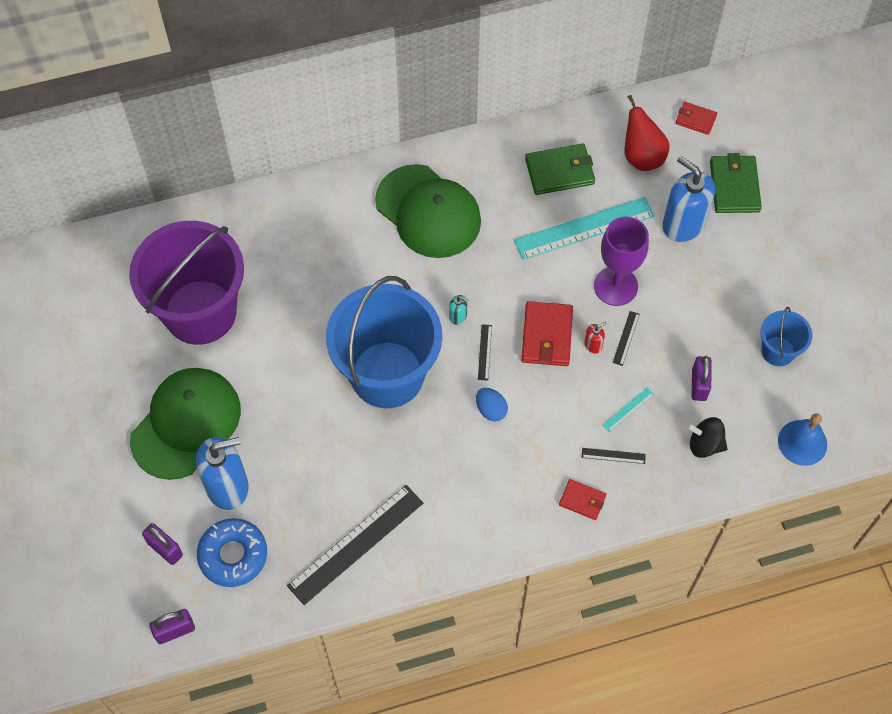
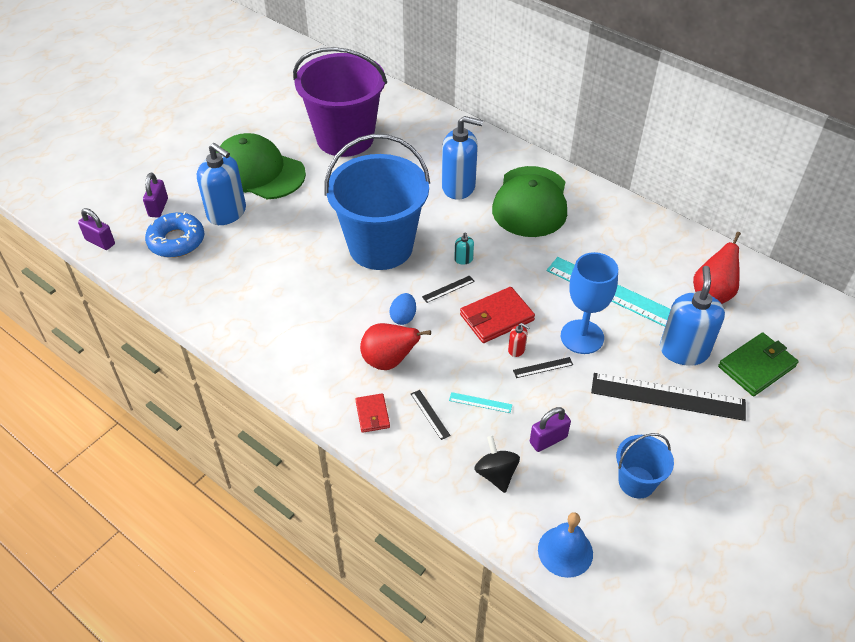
camera: 55 degrees right, 15 degrees down
green cap [130,368,241,480] -> green cap turned 150 degrees counterclockwise [216,133,306,199]
black ruler [287,485,423,605] -> black ruler moved to [591,373,746,421]
green wallet [525,143,595,195] -> none
purple goblet [594,217,649,306] -> blue goblet [561,252,618,354]
red wallet [676,102,717,135] -> none
none -> red pear [360,323,431,370]
none -> blue soap dispenser [442,116,483,200]

